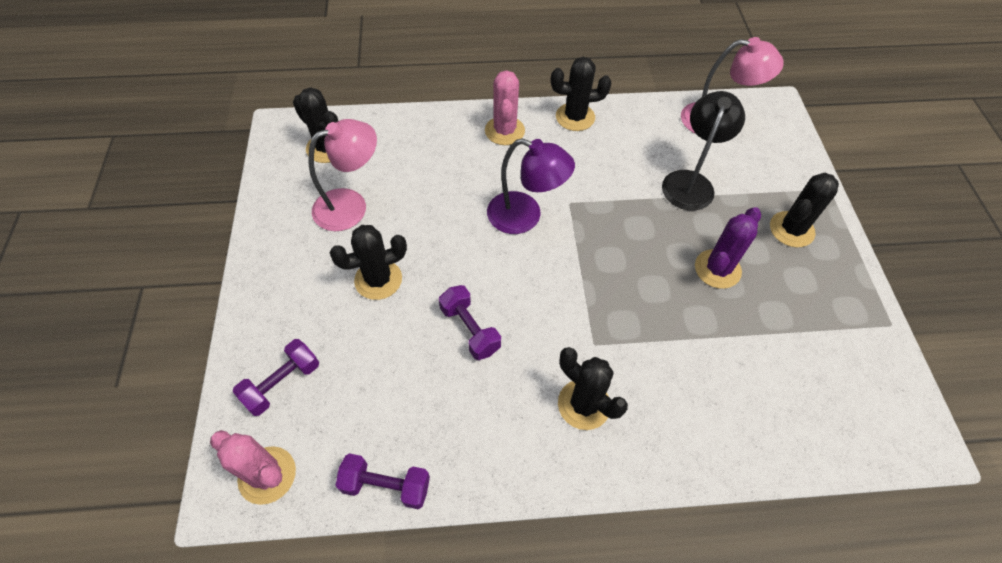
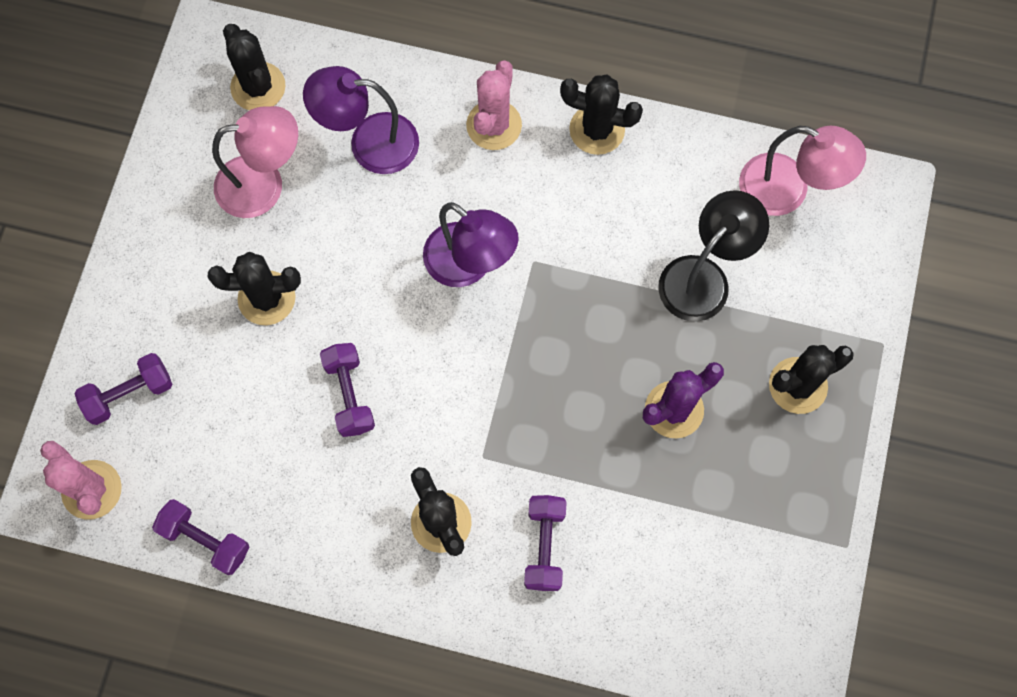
camera: 20 degrees right, 15 degrees up
none -> purple lamp [303,66,419,174]
none -> purple dumbbell [524,495,567,591]

